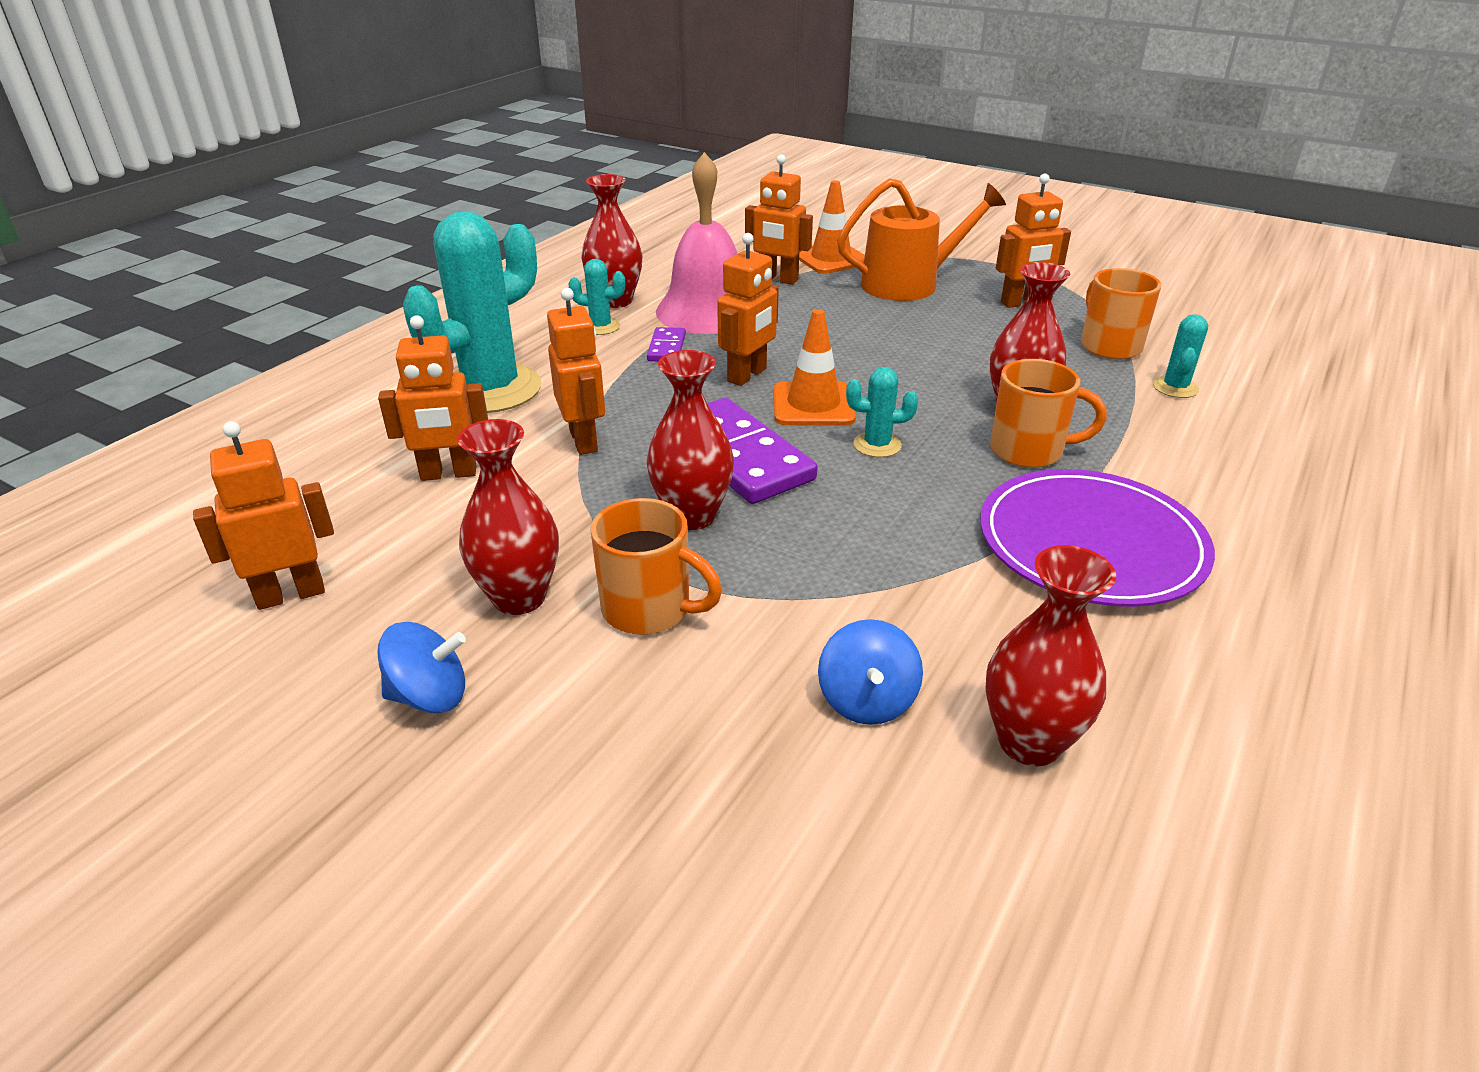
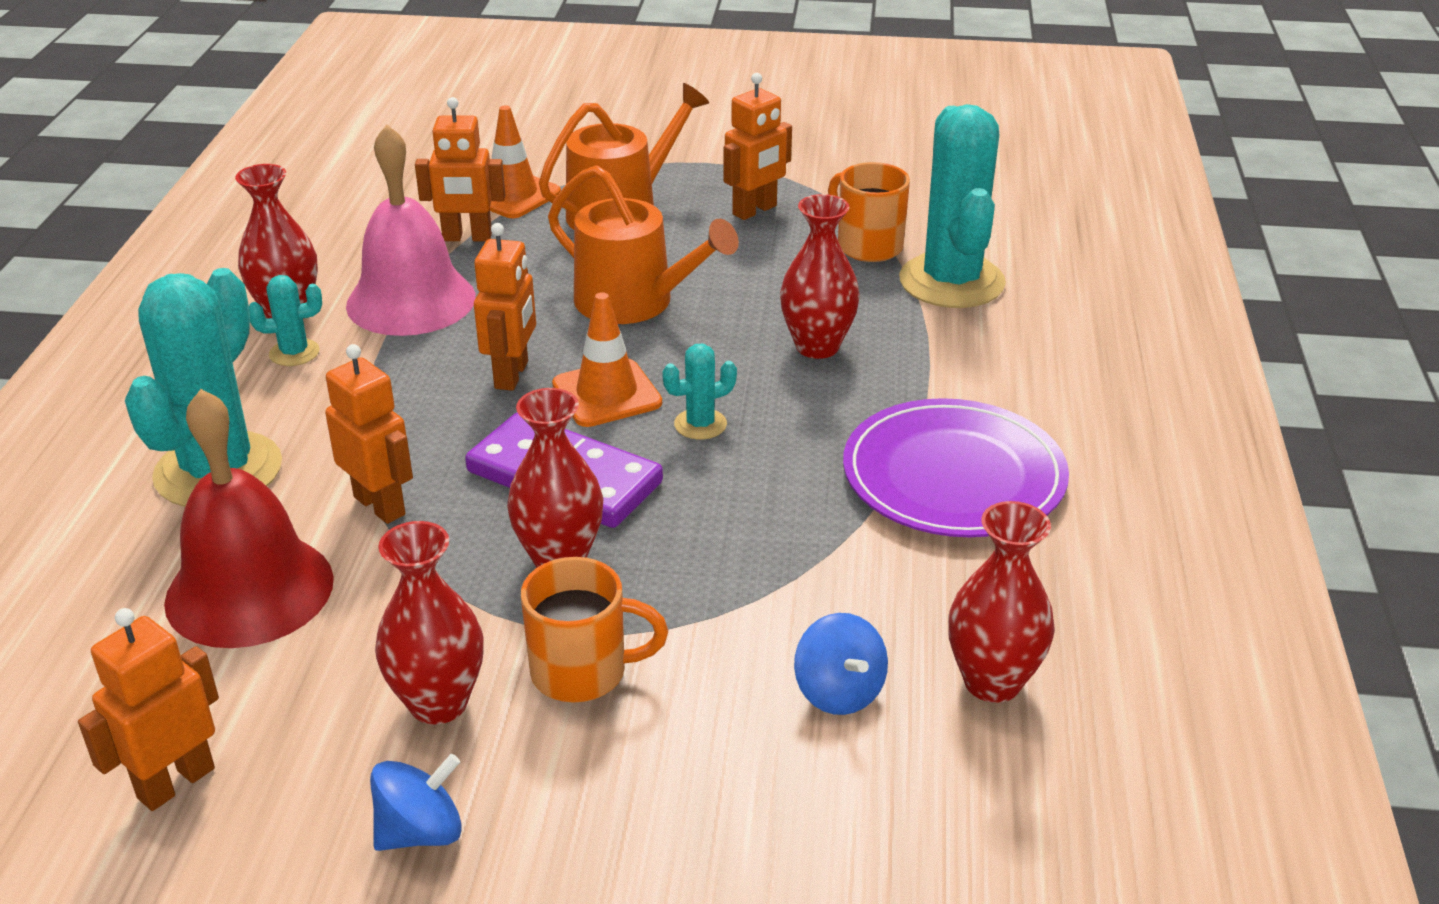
camera: 25 degrees left, 0 degrees up
orange robot [378,315,488,481] -> red bell [164,389,334,648]
purple domino [647,327,686,361] -> none
orange mug [990,359,1107,468] -> none
turquoise cactus [1153,314,1208,398] -> turquoise cactus [899,104,1006,308], size x2.28
none -> orange watering can [548,165,739,324]

